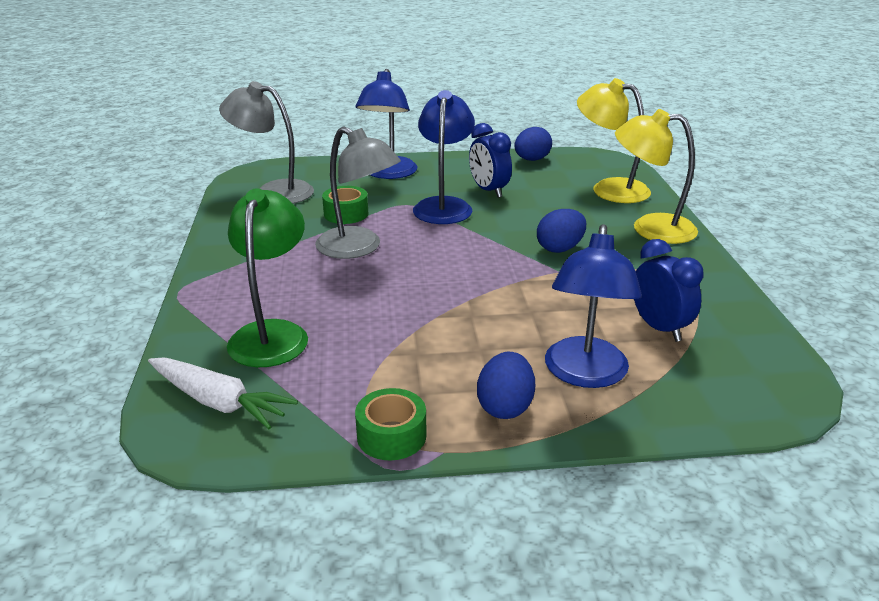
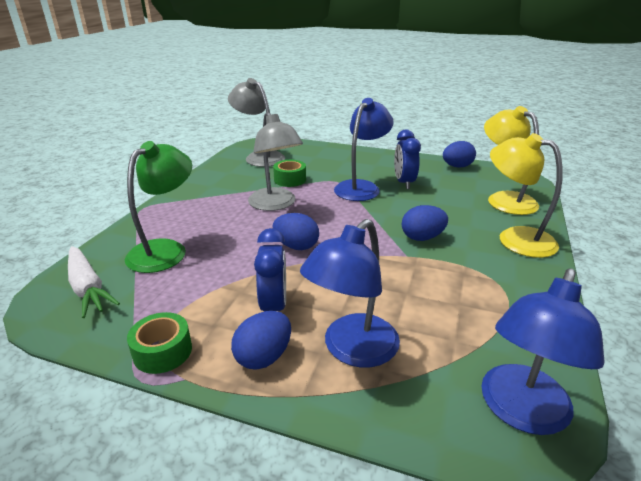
camera: 25 degrees right, 0 degrees up
blue lamp [356,69,417,179] -> blue lamp moved to [481,268,605,435]
blue clock [634,239,704,342] -> blue clock moved to [254,228,286,311]
none -> blue egg [272,213,319,250]

